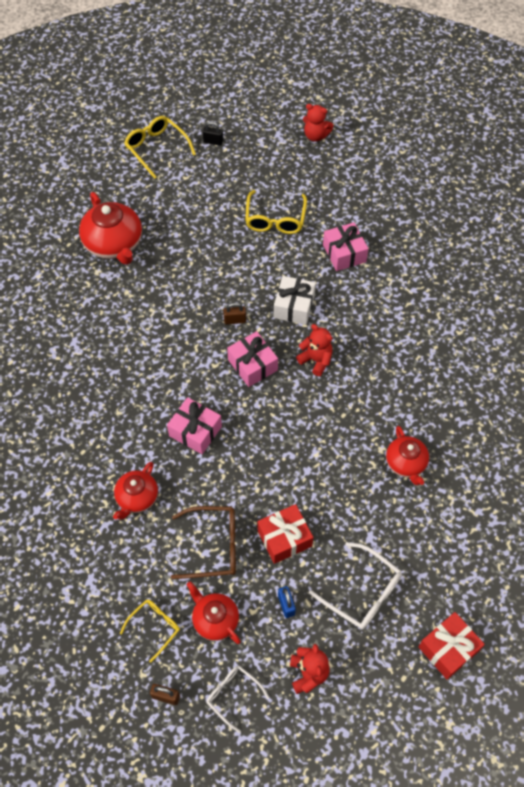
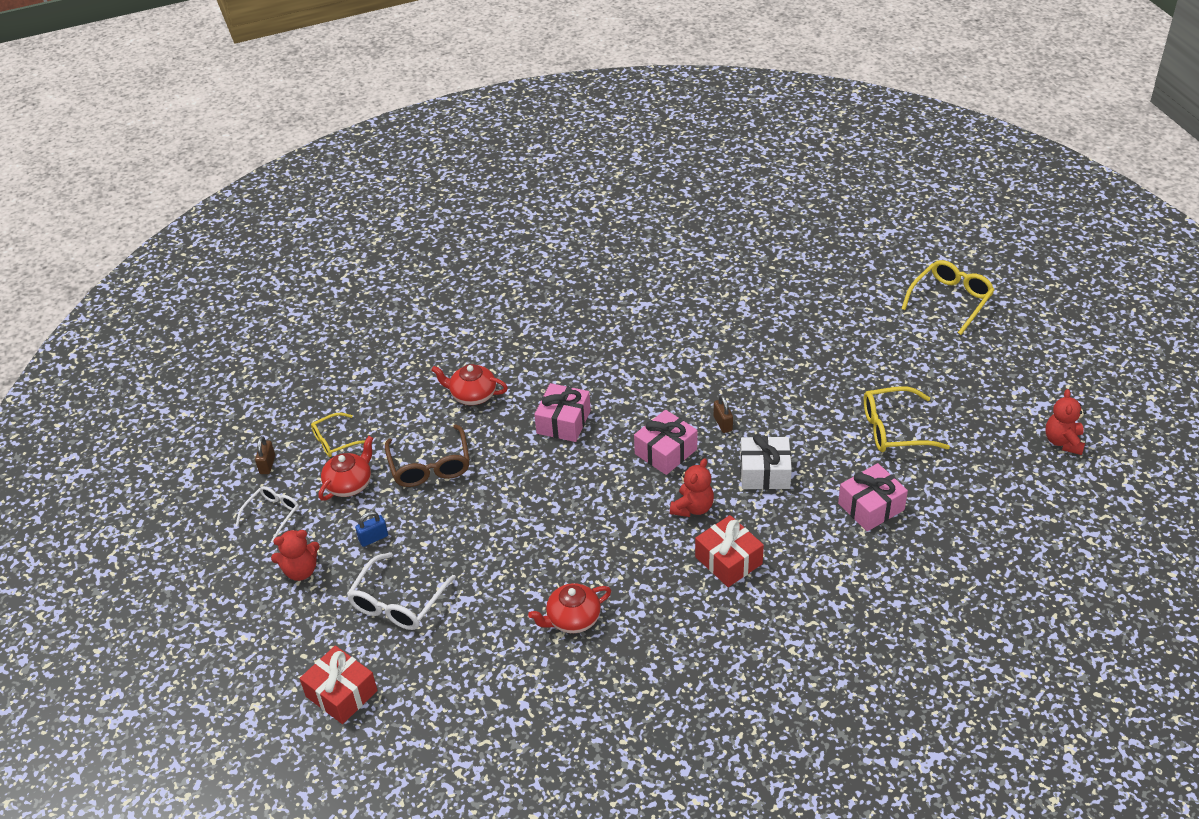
camera: 80 degrees right, 15 degrees down
red teapot [79,192,142,265] -> none
yellow glasses [120,599,180,663] -> yellow glasses turned 120 degrees clockwise [311,413,365,457]
black padlock [203,122,223,146] -> none
red gift [257,504,313,564] -> red gift moved to [695,515,764,587]

